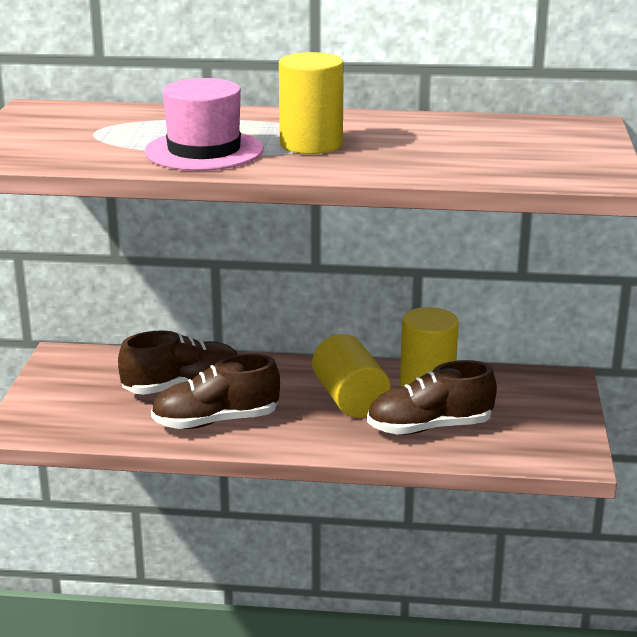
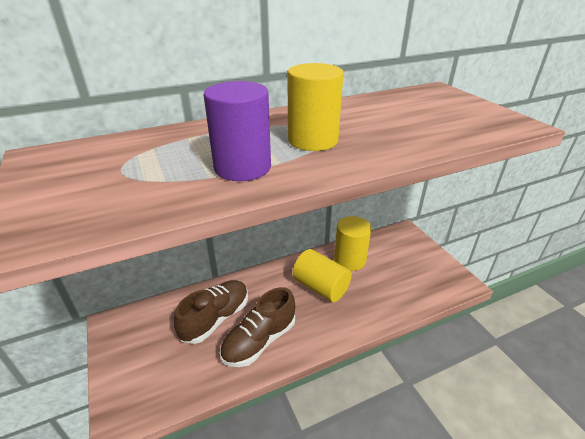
camera: 30 degrees left, 10 degrees up
pink hat [144,78,263,171] -> purple cylinder [204,81,271,181]
brown shoe [367,360,497,435] -> none

